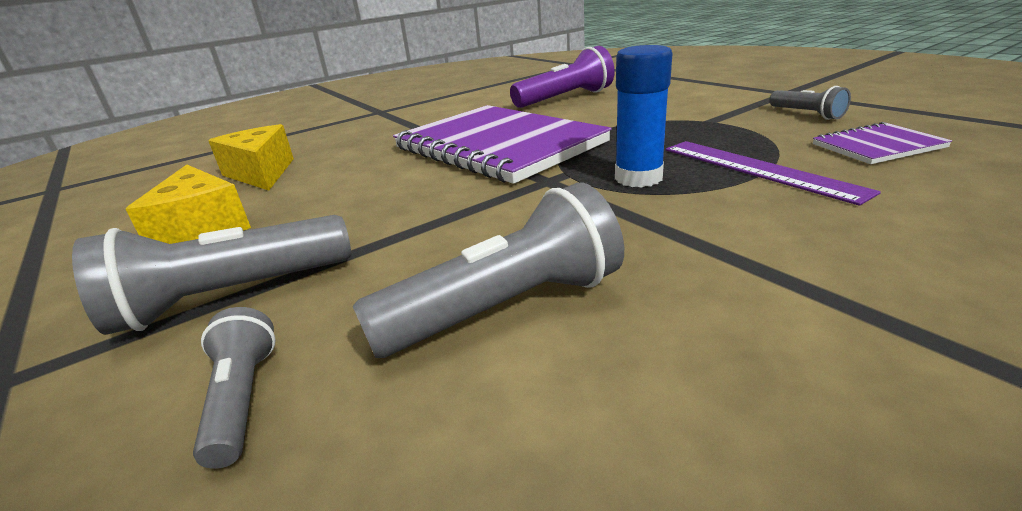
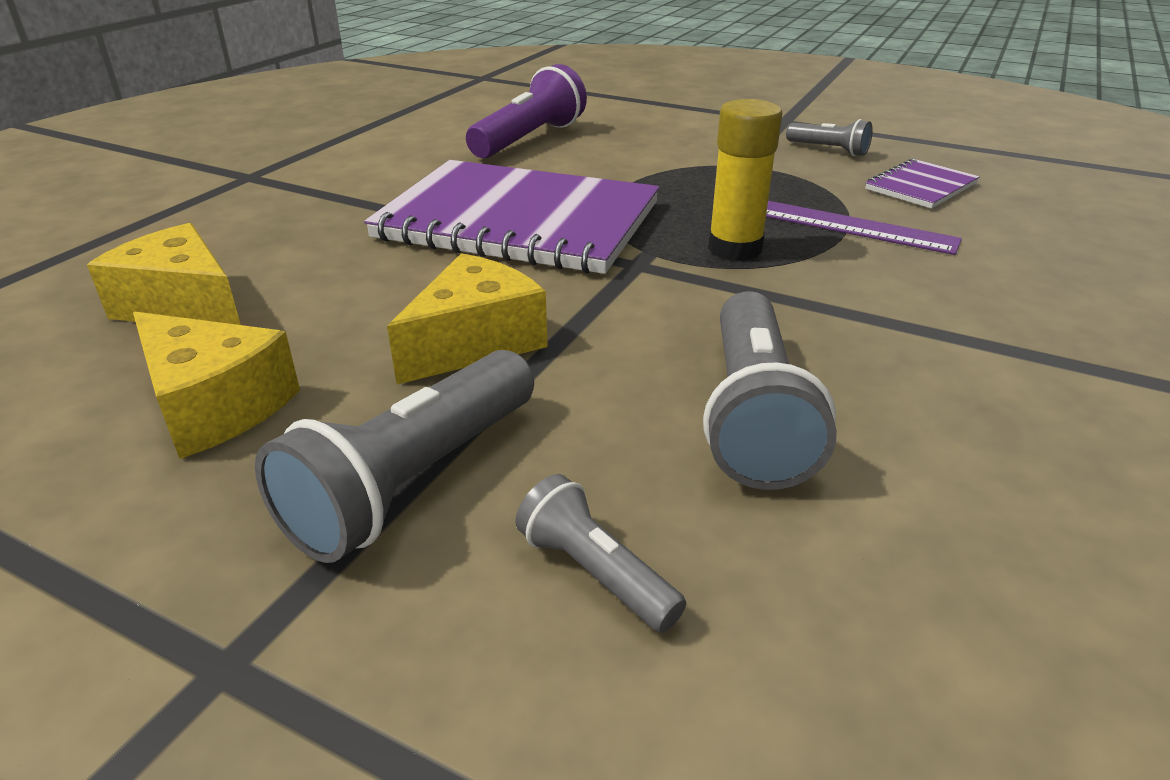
camera: 30 degrees left, 5 degrees up
grey flashlight [353,182,624,358] -> grey flashlight turned 150 degrees clockwise [703,291,837,490]
blue glue stick [615,45,672,188] -> yellow glue stick [708,99,782,261]
none -> yellow cheese [387,253,547,384]

